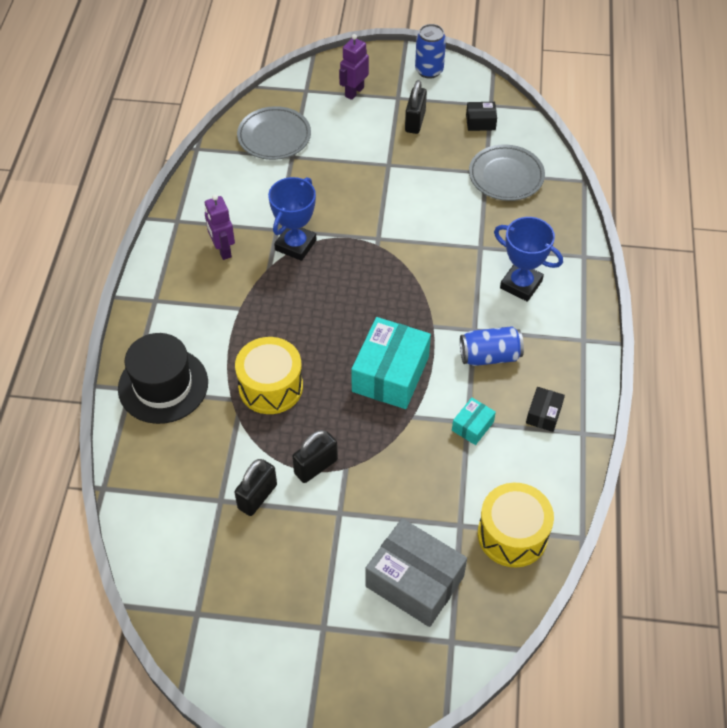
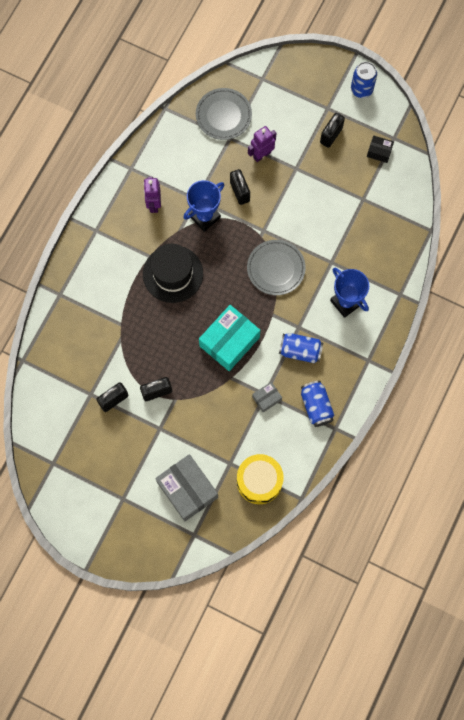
camera: 20 degrees right, 20 degrees up
black hat [118,333,208,424] -> black hat moved to [143,244,203,303]
yellow drum [235,337,303,414] -> none
purple robot [339,34,369,100] -> purple robot moved to [248,126,276,162]
turquoise box [452,398,496,445] -> grey box [252,382,282,412]
grey plate [469,144,545,201] -> grey plate moved to [247,240,306,295]
black box [526,387,565,432] -> blue can [301,381,334,427]
none -> black padlock [230,169,250,205]

